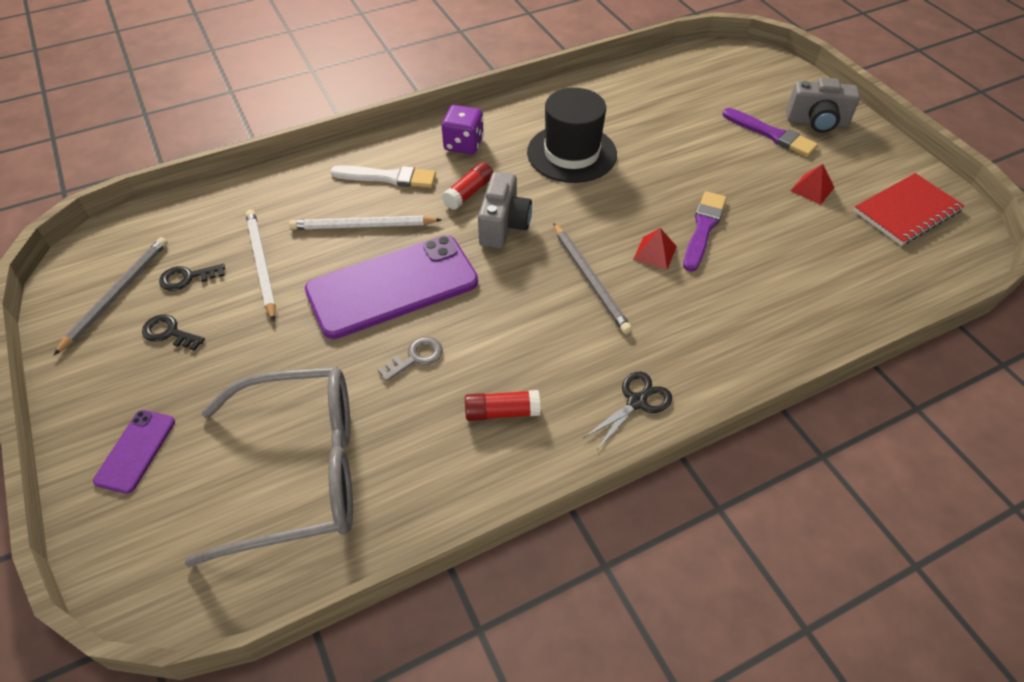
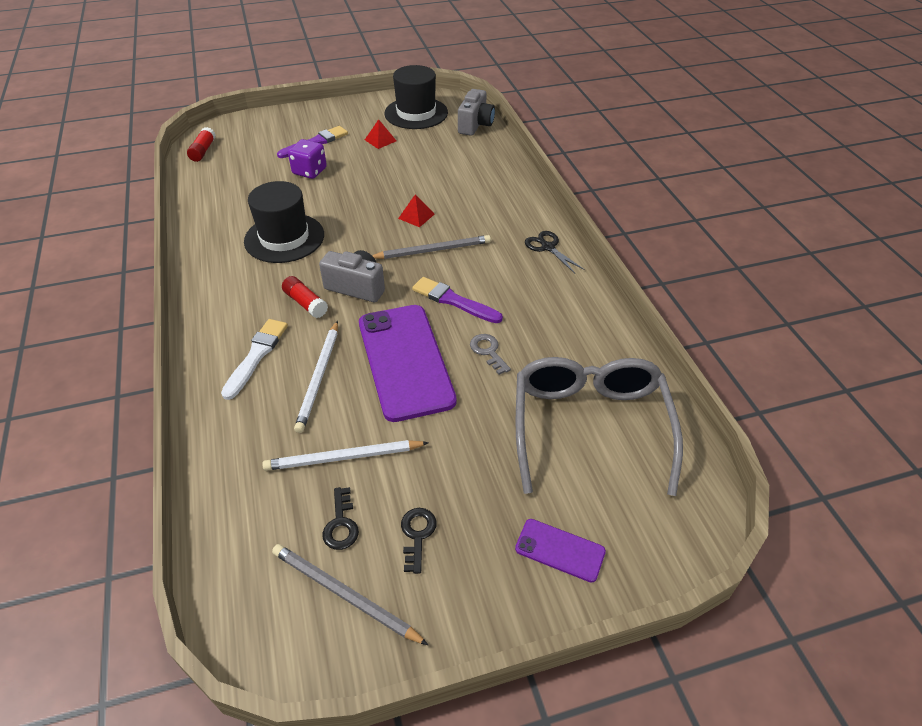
camera: 80 degrees left, 5 degrees down
black key [142,315,205,351] -> black key turned 150 degrees clockwise [401,508,436,574]
purple dice [442,105,484,154] -> purple dice moved to [288,139,327,179]
red glue stick [465,390,541,421] -> red glue stick moved to [187,127,215,162]
purple brush [683,191,727,272] -> purple brush moved to [412,277,503,323]
grey camera [786,78,860,133] -> grey camera moved to [458,89,495,136]
red notebook [854,173,965,246] -> black hat [384,65,448,129]

